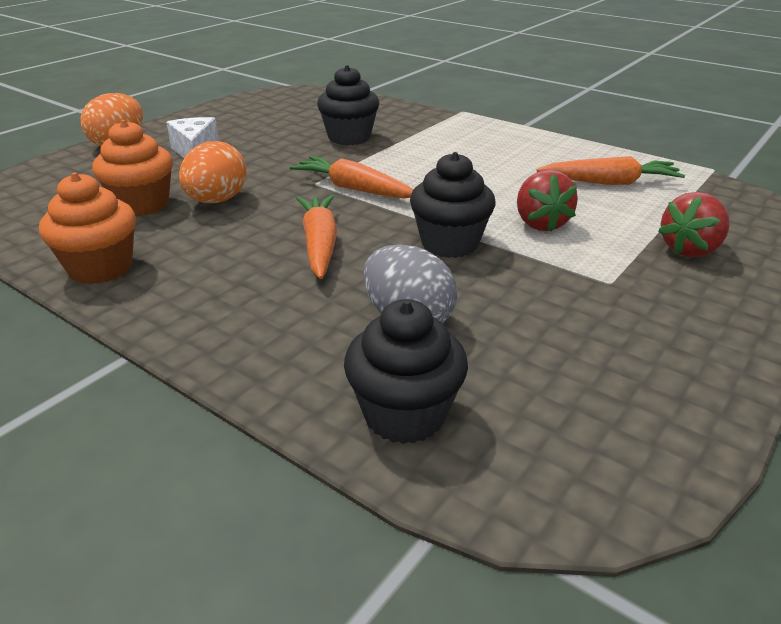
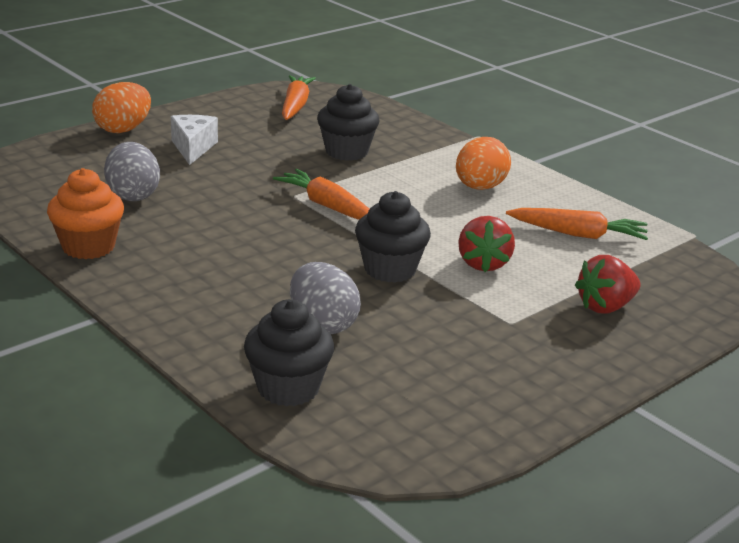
camera: 10 degrees right, 5 degrees down
orange cupcake [92,120,173,216] -> grey egg [104,142,160,201]
orange egg [179,141,246,203] -> orange egg moved to [456,137,511,190]
orange carrot [296,195,337,279] -> orange carrot moved to [282,75,316,120]

